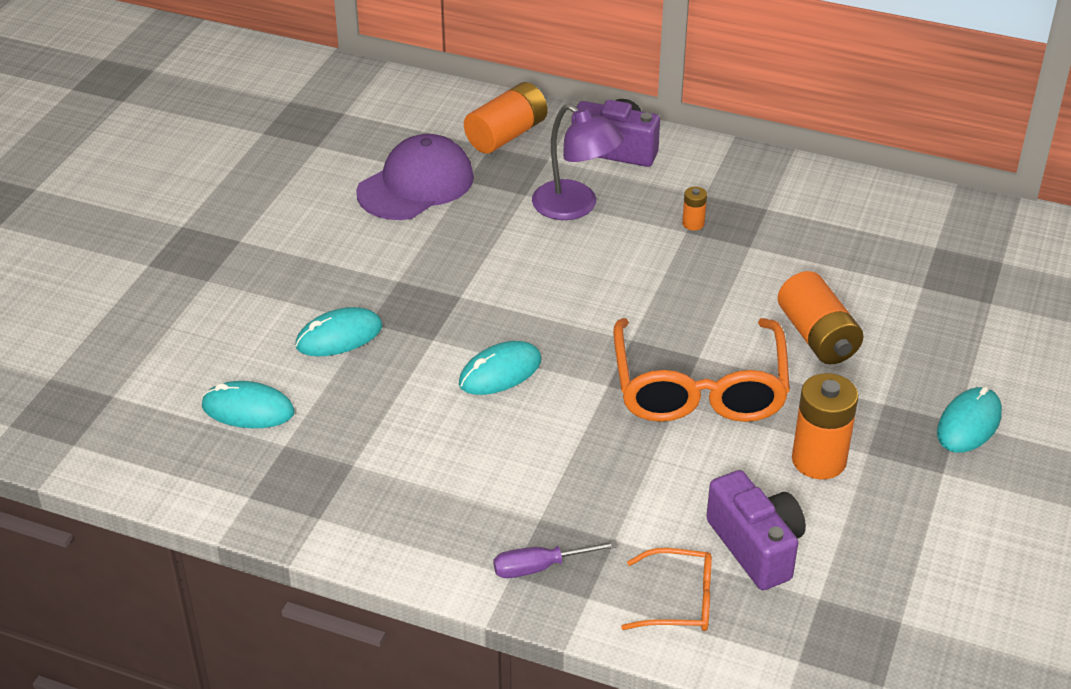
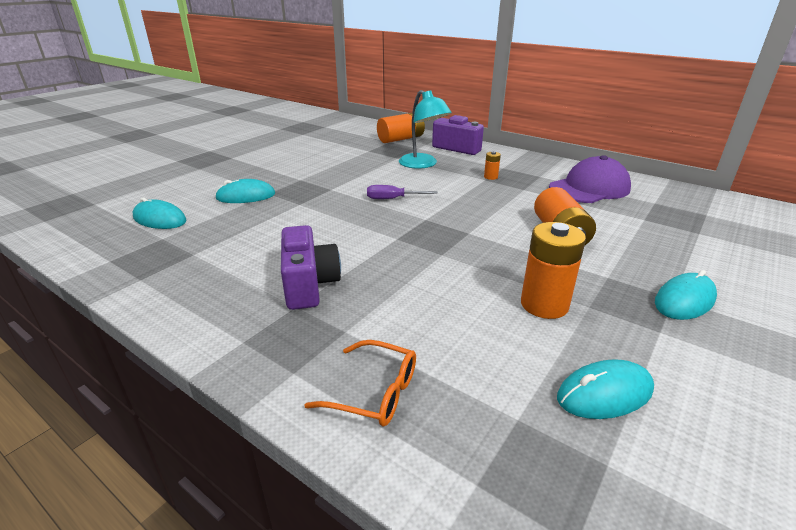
camera: 15 degrees right, 10 degrees down
purple cap [356,134,474,220] -> purple cap moved to [549,155,631,203]
turquoise mouse [459,341,541,395] -> turquoise mouse moved to [557,359,654,419]
purple screwdriver [493,541,618,578] -> purple screwdriver moved to [367,185,438,199]
purple lamp [532,104,624,220] -> turquoise lamp [399,90,452,169]
orange glasses [613,318,790,422] -> none
purple camera [706,470,806,590] -> purple camera moved to [281,225,341,310]

